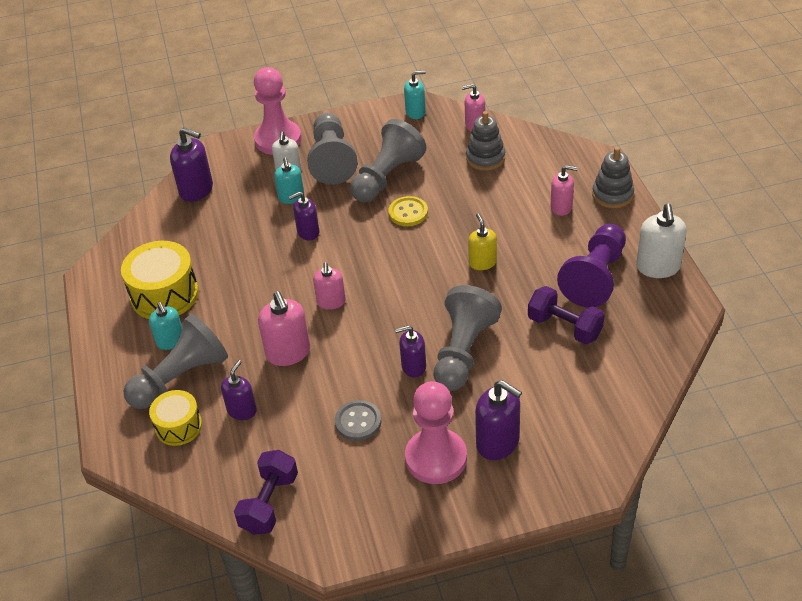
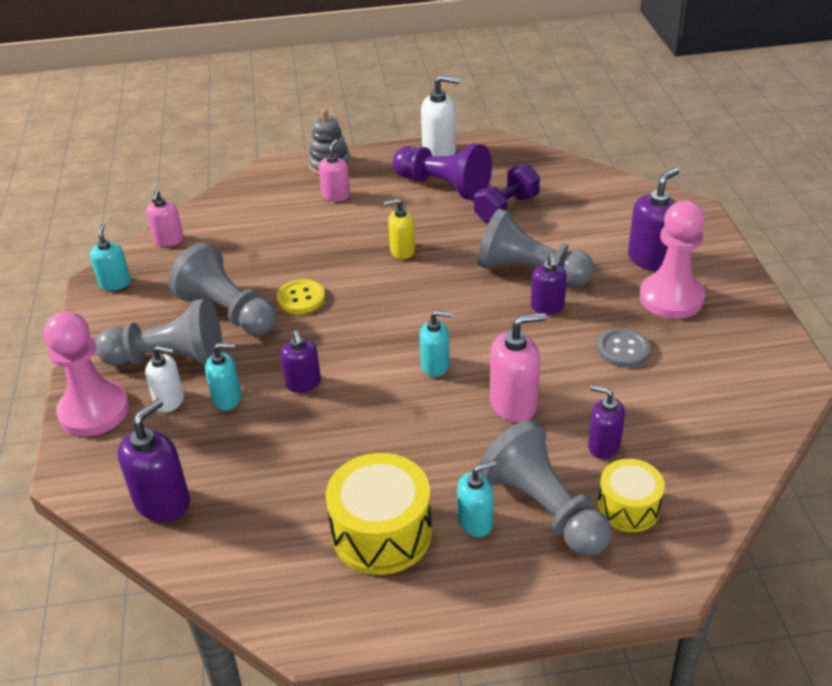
camera: 85 degrees left, 5 degrees down
purple dumbbell [234,450,298,535] -> none
pink soap dispenser [313,262,346,310] -> turquoise soap dispenser [419,310,452,377]
grey stacking toy [466,111,505,171] -> none

